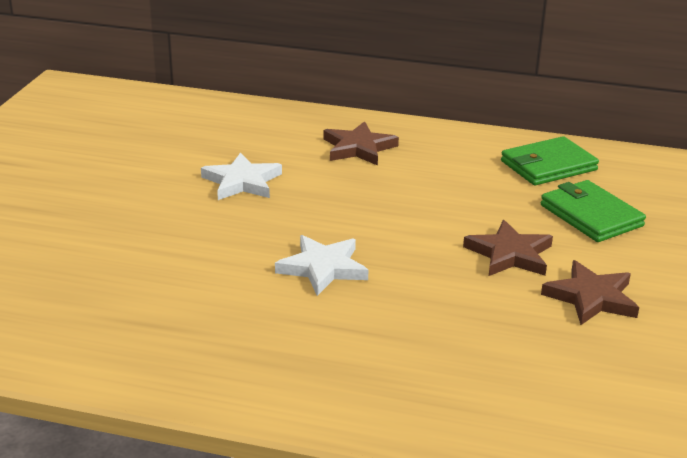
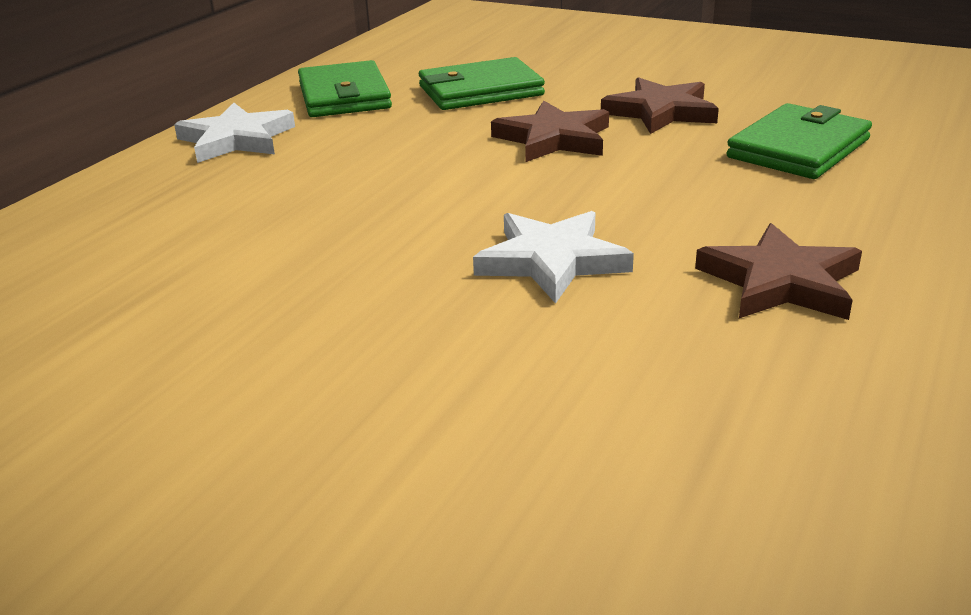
camera: 75 degrees left, 0 degrees up
white star [201,152,282,200] -> white star moved to [174,103,295,163]
brown star [323,121,399,166] -> brown star moved to [695,223,862,320]
none -> green wallet [726,103,872,179]

